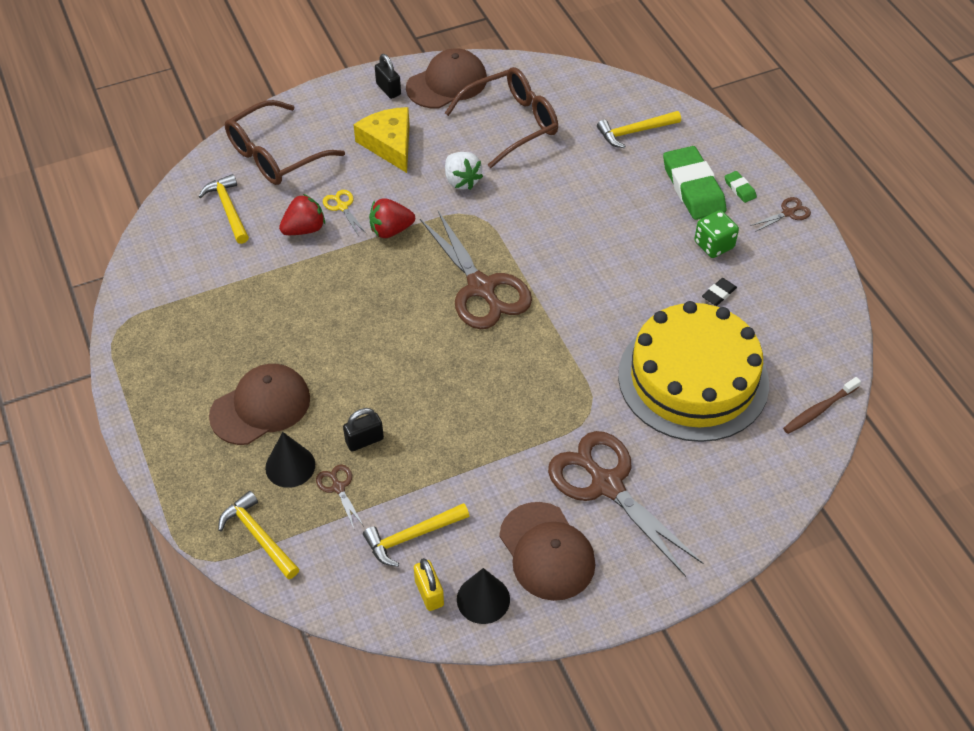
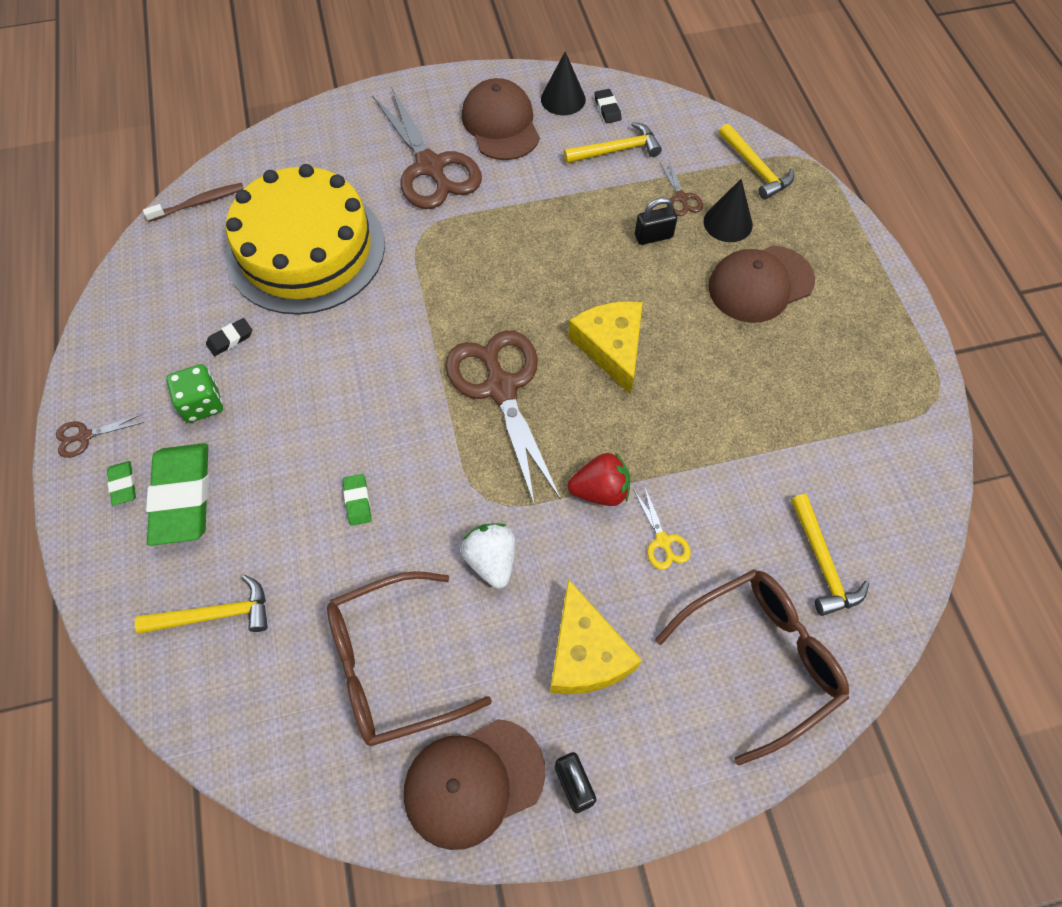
camera: 170 degrees left, 10 degrees up
red strawberry [279,194,325,235] -> none
yellow padlock [414,558,444,611] -> black eraser [594,89,622,123]
none -> green eraser [343,474,371,526]
none -> yellow cheese [568,301,643,395]

